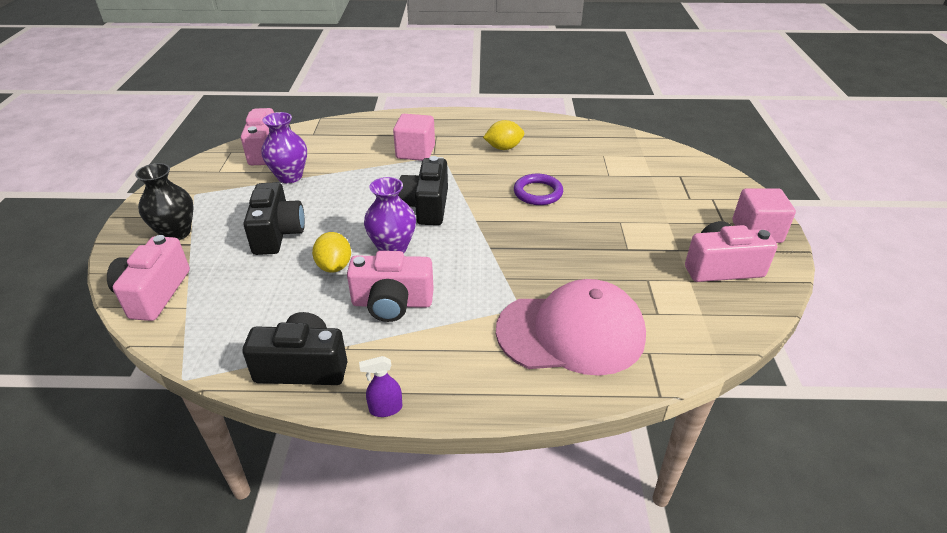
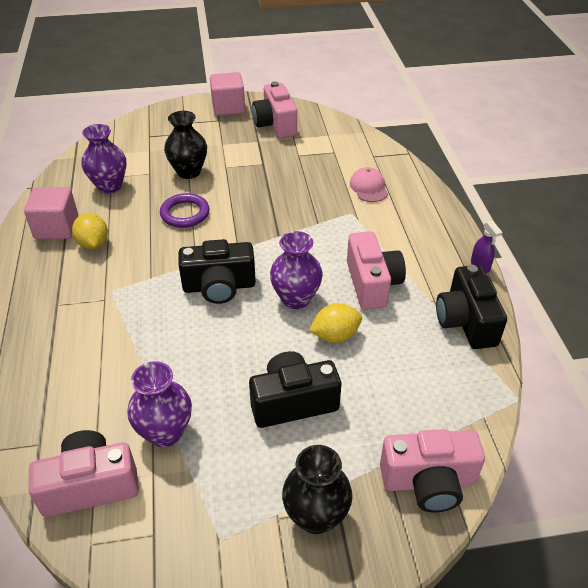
camera: 100 degrees left, 5 degrees up
pink cube [393,114,435,161] -> pink cube moved to [24,187,78,239]
pink cap [496,279,646,376] -> pink cap [350,167,388,202], size x0.44
none -> purple vase [82,124,126,194]
none -> black vase [164,111,207,179]

